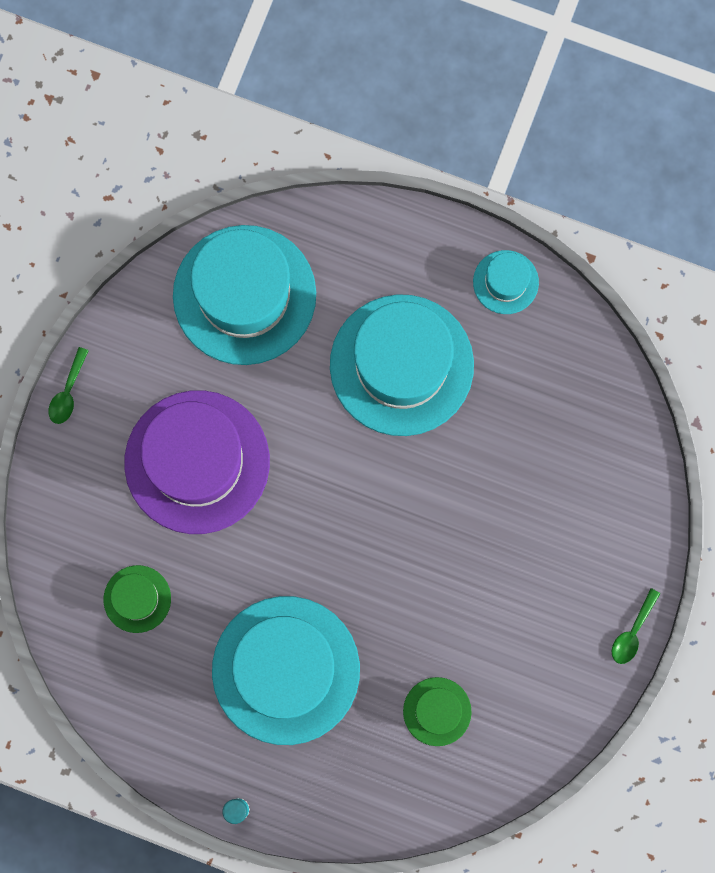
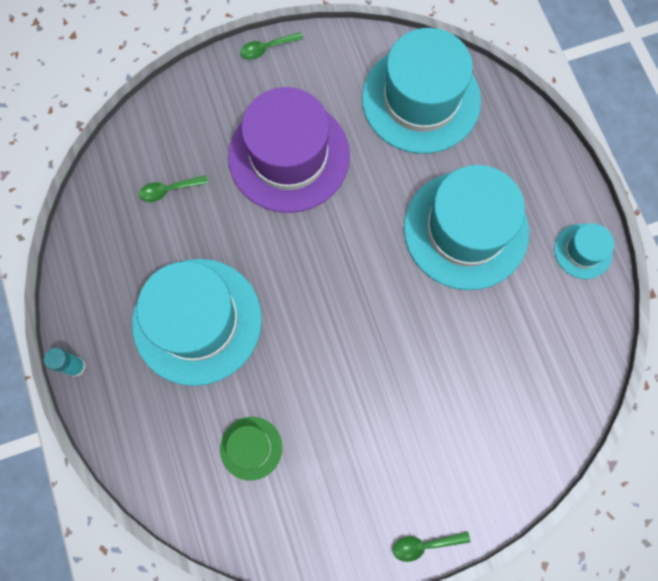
camera: 50 degrees right, 5 degrees down
green hat [104,565,171,633] -> green spoon [139,175,208,202]

